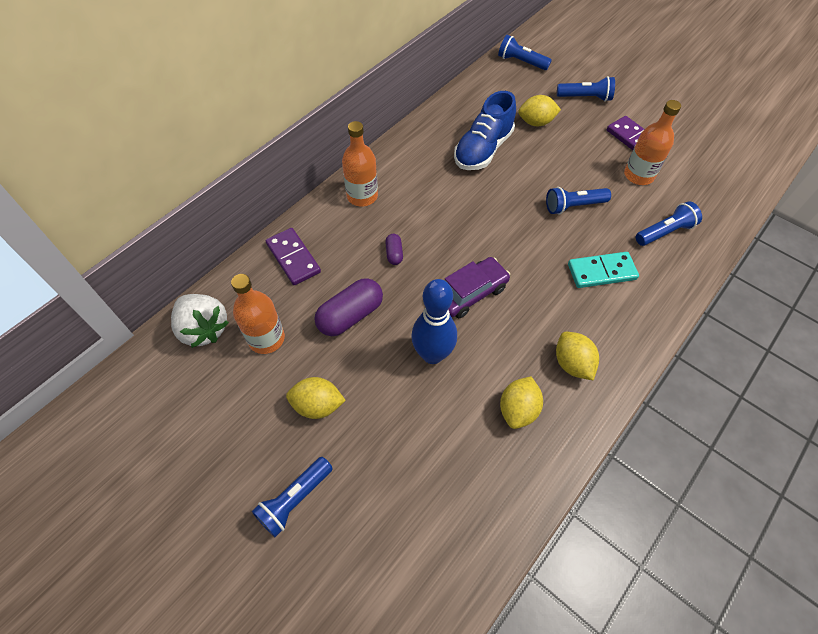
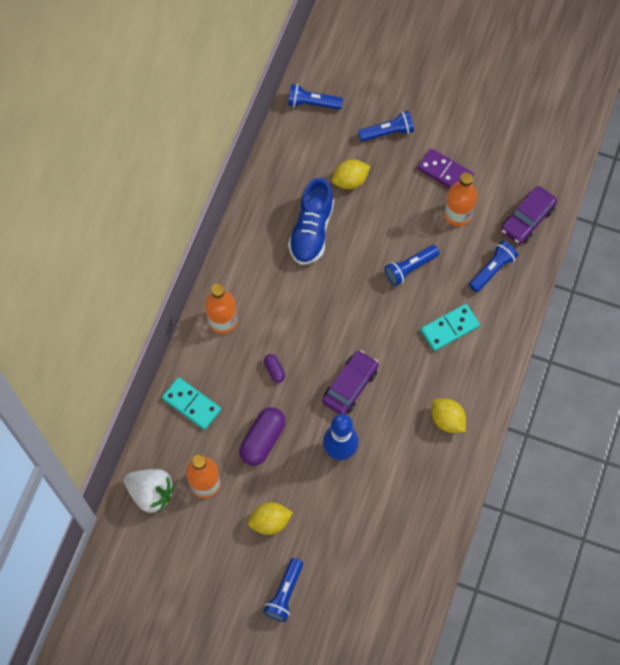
camera: 20 degrees left, 10 degrees up
purple domino [266,228,321,285] -> turquoise domino [162,377,221,430]
yellow lemon [500,376,543,429] -> none
none -> purple car [501,186,557,244]

